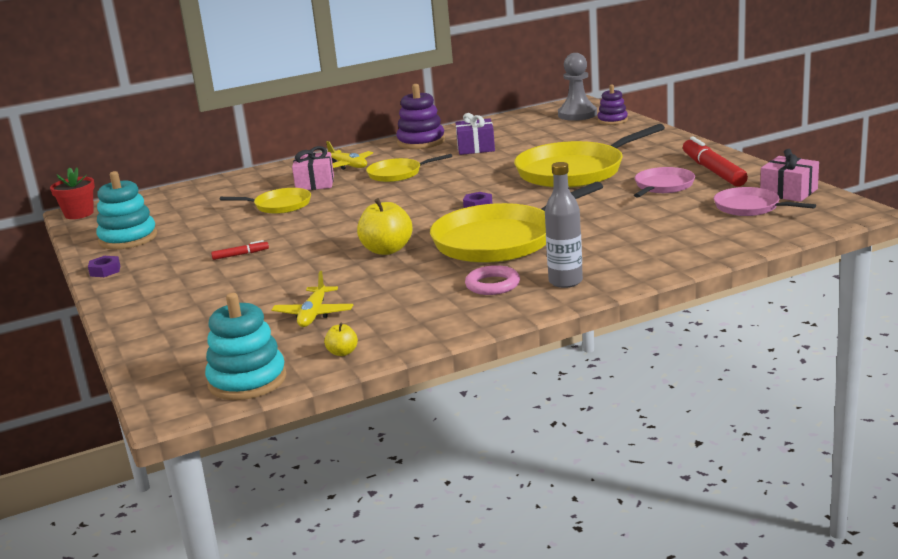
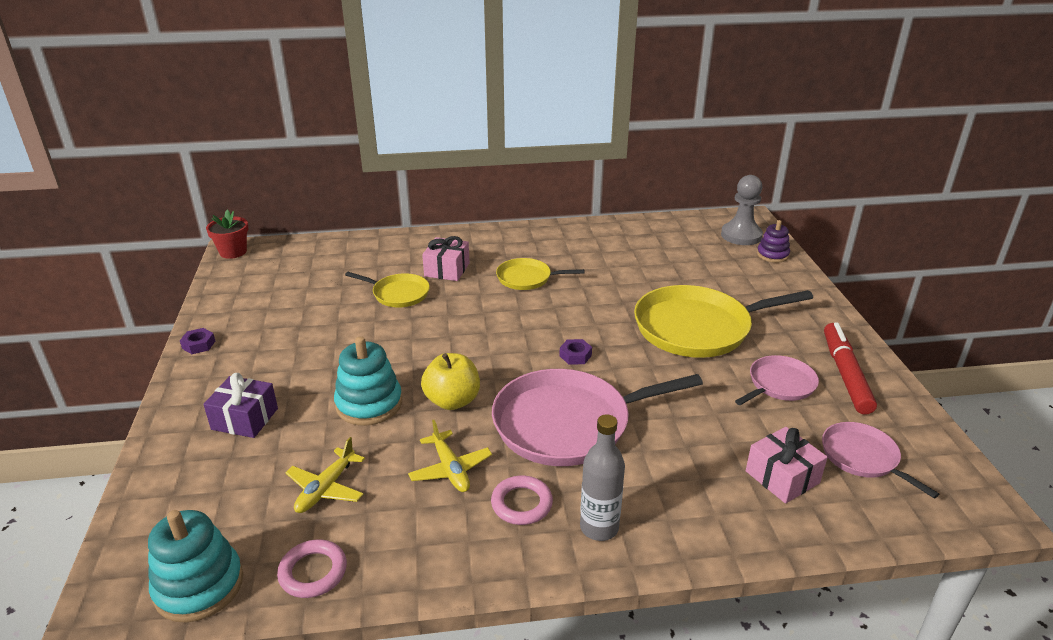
camera: 15 degrees right, 10 degrees up
turquoise stacking toy [96,171,157,249] -> turquoise stacking toy moved to [334,336,402,426]
red marker [211,240,269,260] -> none
yellow apple [324,323,358,356] -> pink ring [277,539,347,598]
yellow plane [326,141,373,170] -> yellow plane moved to [408,420,492,492]
purple stacking toy [396,84,445,149] -> none
yellow pan [430,181,603,263] -> pink pan [492,369,703,466]
purple gift [456,113,495,155] -> purple gift moved to [203,373,278,438]
pink gift [760,149,819,202] -> pink gift moved to [746,427,828,504]

